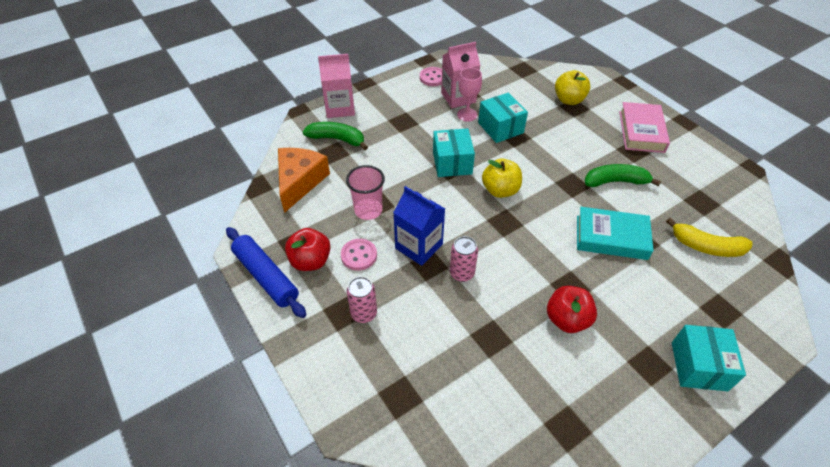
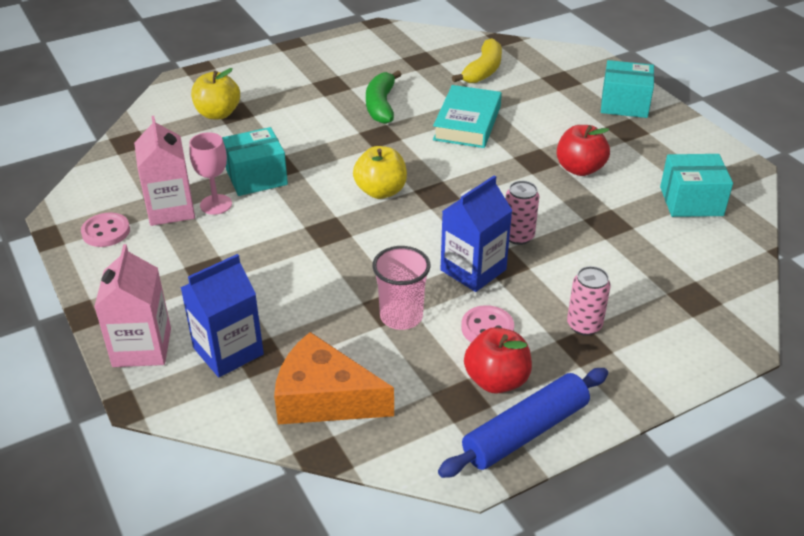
camera: 85 degrees left, 10 degrees down
green banana [303,122,368,150] -> blue carton [180,254,264,377]
turquoise box [433,128,475,177] -> turquoise box moved to [660,154,733,217]
pink book [619,102,670,153] -> none

